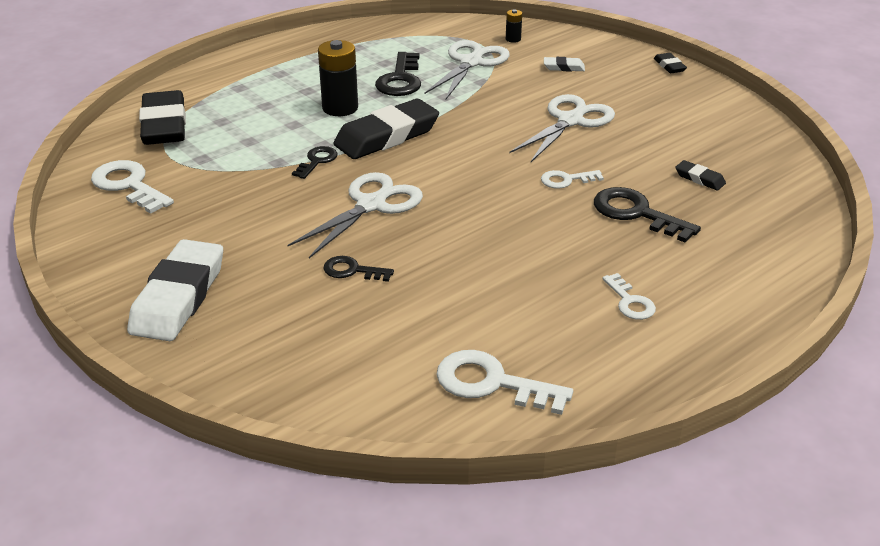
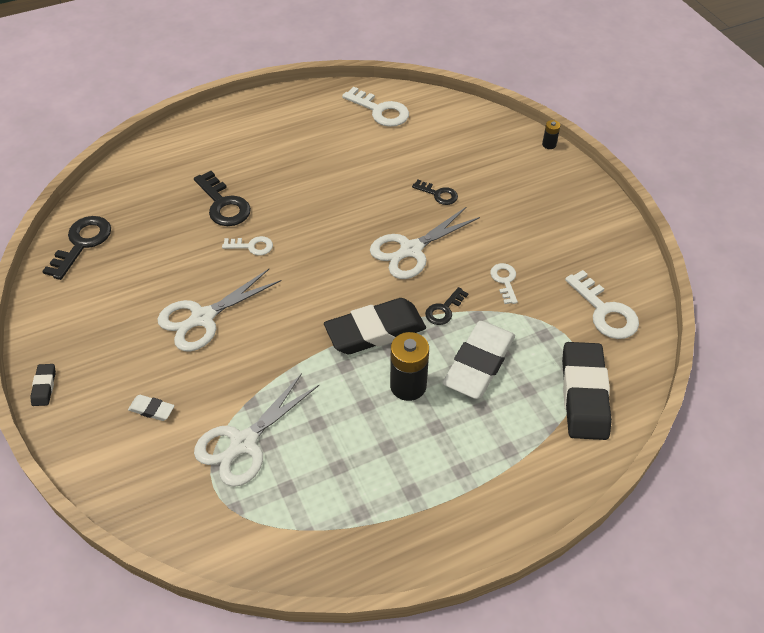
camera: 165 degrees left, 15 degrees up
white eraser [127,239,223,341] -> white eraser moved to [442,321,515,399]
black key [375,52,421,96] -> black key moved to [42,216,111,280]
black battery [506,9,522,43] -> black battery moved to [542,120,560,149]
white key [602,273,656,320] -> white key moved to [490,263,518,304]
black eraser [675,160,726,190] -> none

